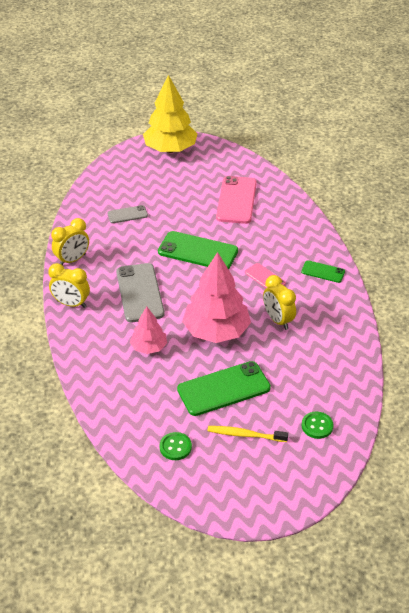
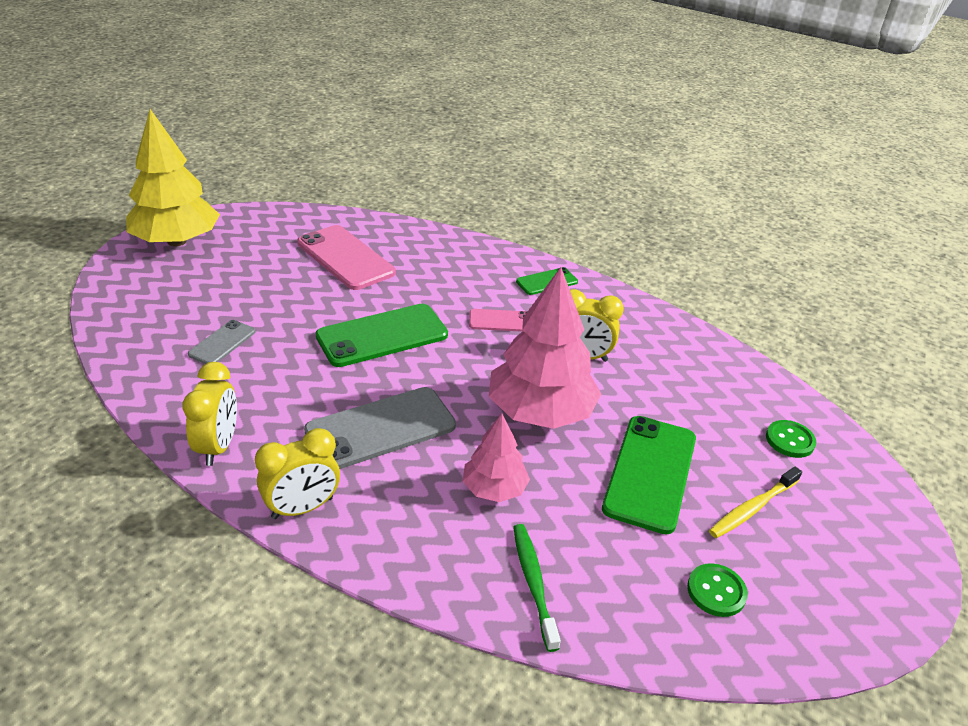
camera: 50 degrees left, 5 degrees down
grey phone [116,263,165,322] -> grey phone turned 60 degrees counterclockwise [304,387,456,469]
none -> green toothbrush [513,524,561,652]

